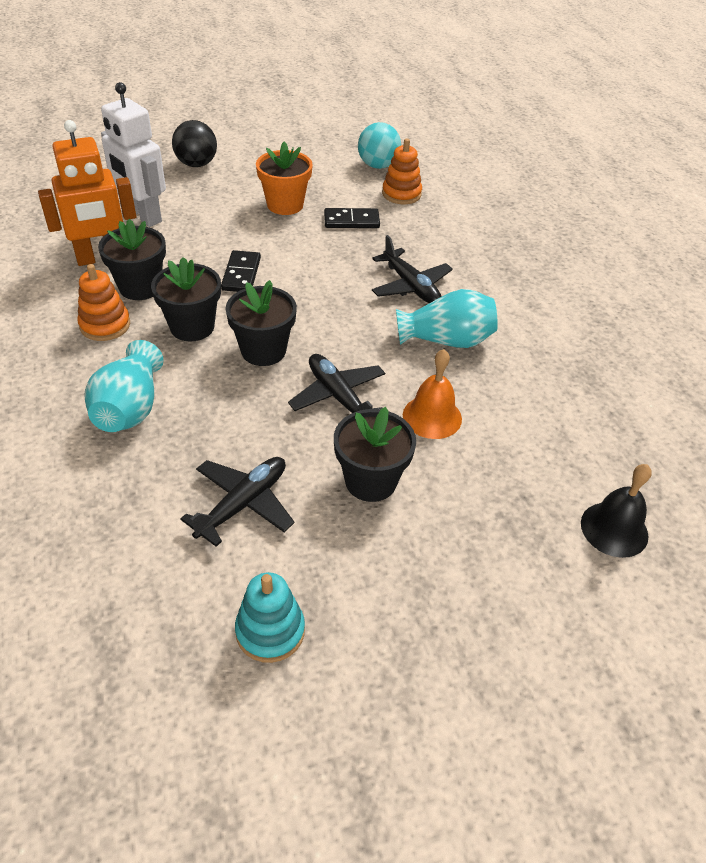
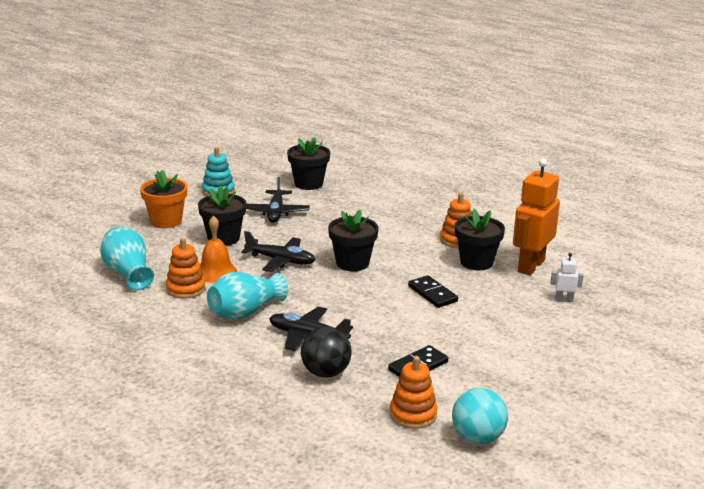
camera: 145 degrees right, 20 degrees down
turquoise vase [84,340,164,432] -> turquoise vase moved to [100,227,154,290]
white robot [101,82,166,227] -> white robot [550,253,584,302], size x0.43
black flower pot [151,257,221,341] -> black flower pot moved to [287,137,330,190]
black ball [172,120,217,167] -> black ball moved to [301,327,352,378]
orange flower pot [256,141,313,215] -> orange flower pot moved to [140,170,187,228]
black bell [581,464,651,558] -> none
none -> orange stacking toy [166,238,206,299]

